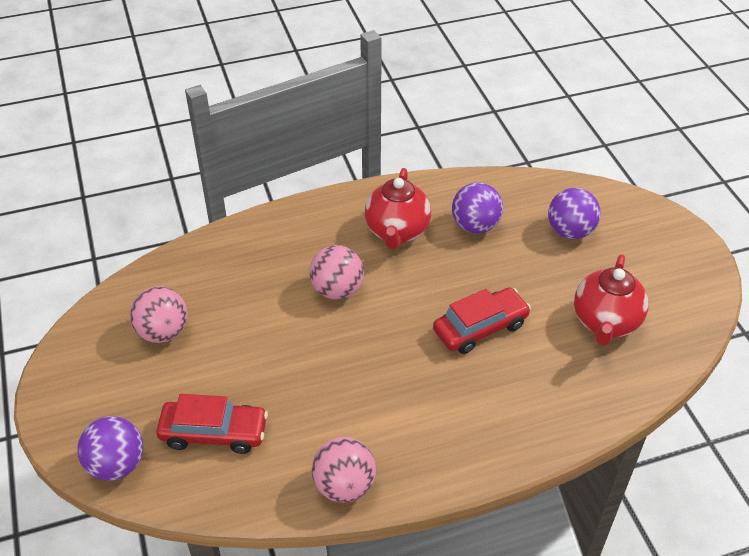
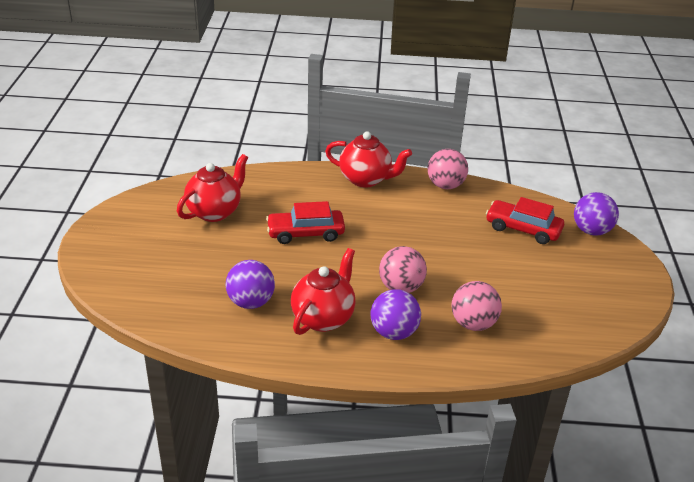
camera: 160 degrees left, 10 degrees down
pink ball [130,286,188,343] -> pink ball moved to [451,281,502,331]
purple ball [548,188,601,239] -> purple ball moved to [371,289,421,340]
none -> red teapot [325,131,412,188]

